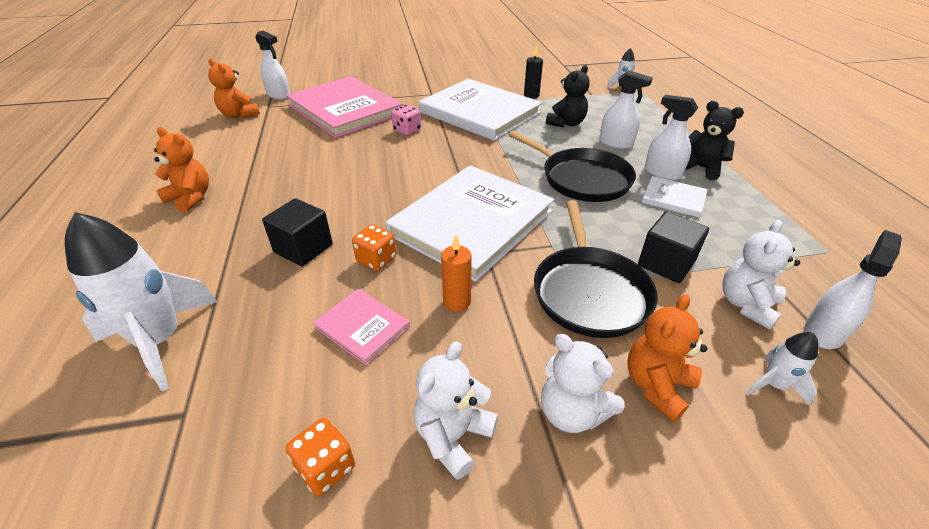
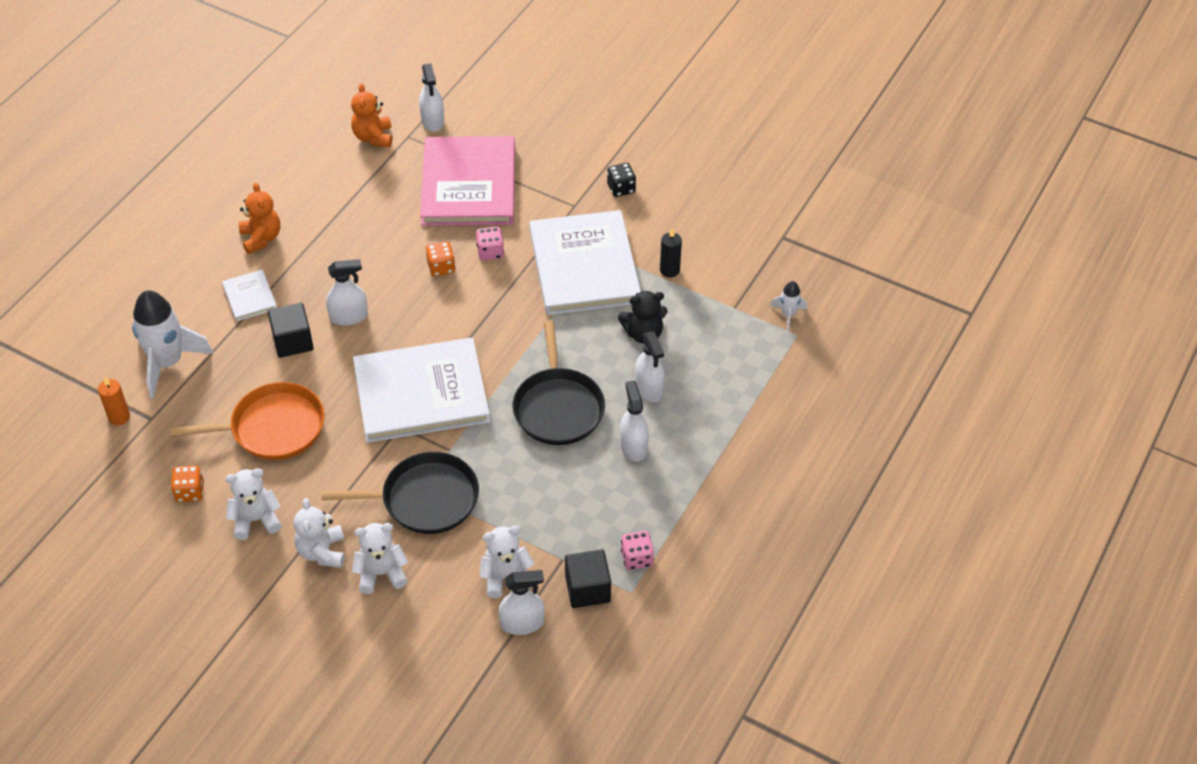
camera: 40 degrees right, 10 degrees up
pink book [313,289,410,365] -> orange pan [170,382,324,460]
orange dice [352,224,396,271] -> orange dice moved to [426,241,455,277]
orange candle [441,235,472,312] -> orange candle moved to [98,376,130,425]
black pan [534,200,658,338] -> black pan turned 135 degrees counterclockwise [322,452,479,534]
orange teddy bear [627,294,707,422] -> white teddy bear [352,523,408,594]
black cube [638,211,709,283] -> black cube moved to [565,549,611,608]
white book [642,176,708,218] -> white book moved to [222,270,277,321]
black teddy bear [685,101,744,181] -> none
white rocket [746,332,819,405] -> none
none -> white spray bottle [326,259,368,326]
none -> black dice [607,163,636,197]
none -> pink dice [621,531,654,570]

